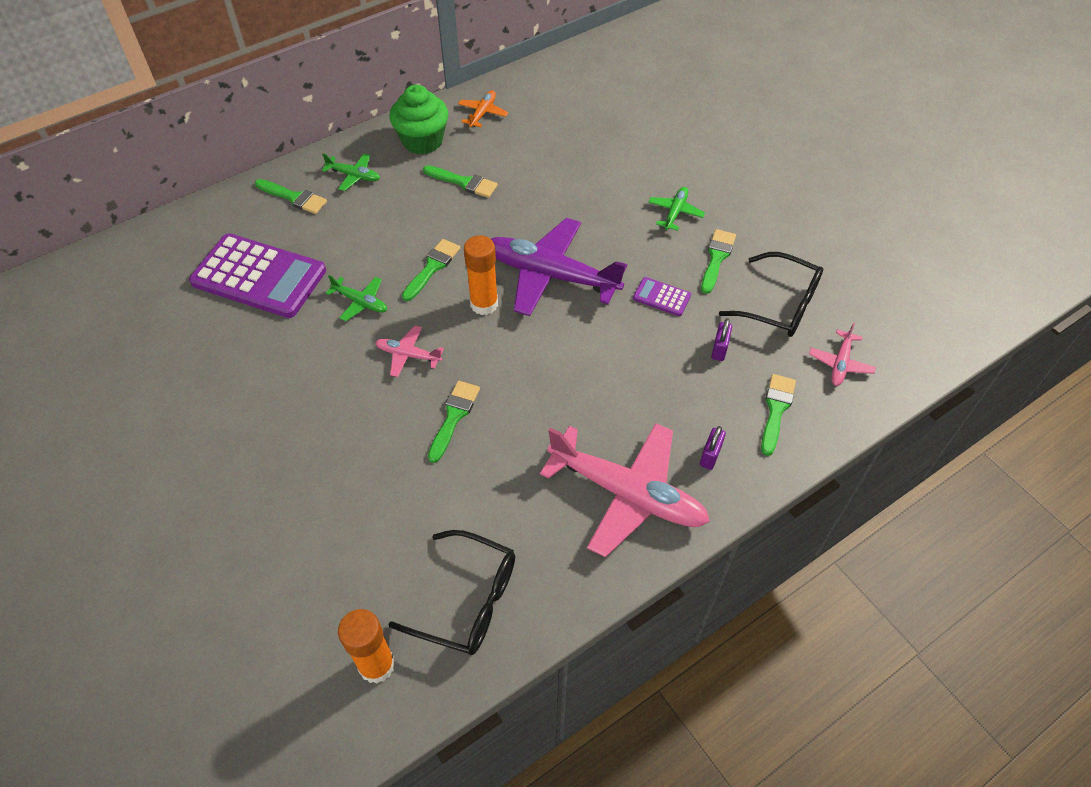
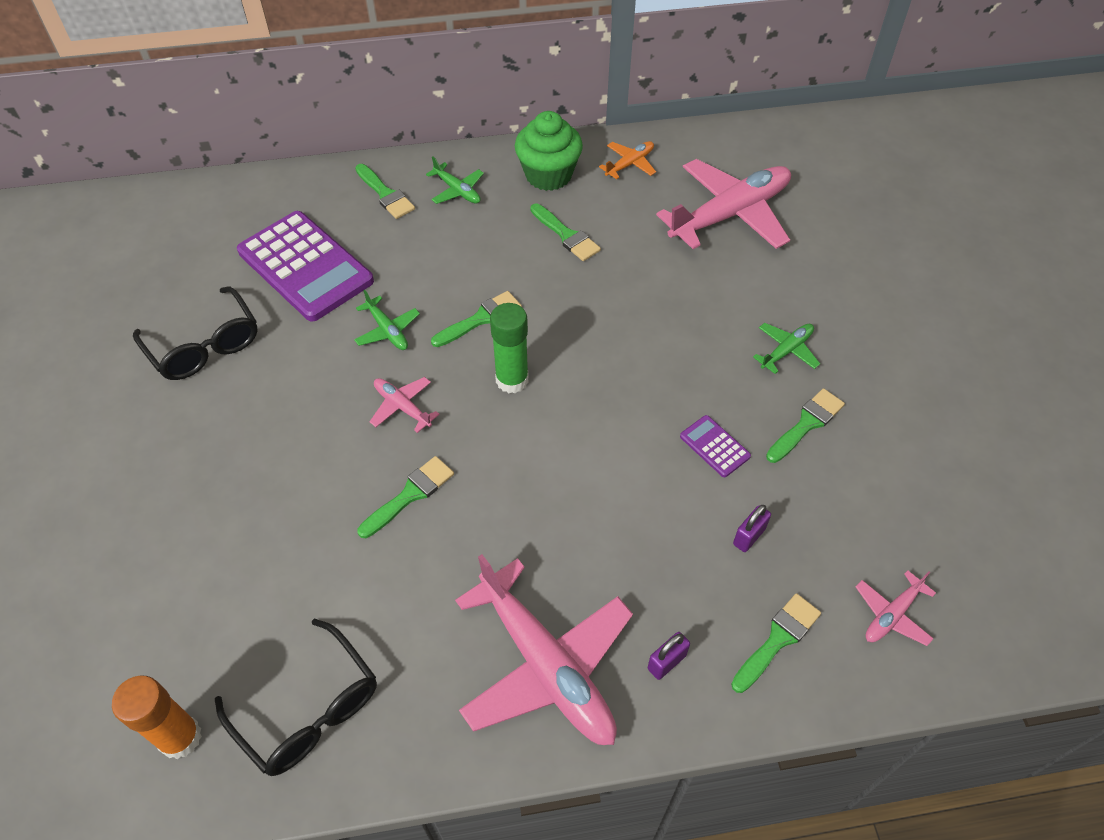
camera: 25 degrees right, 0 degrees up
orange glue stick [464,235,498,315] -> green glue stick [490,303,529,393]
purple plane [491,218,627,316] -> none
black glasses [719,252,823,337] -> black glasses moved to [133,286,258,380]
none -> pink plane [656,159,791,249]

